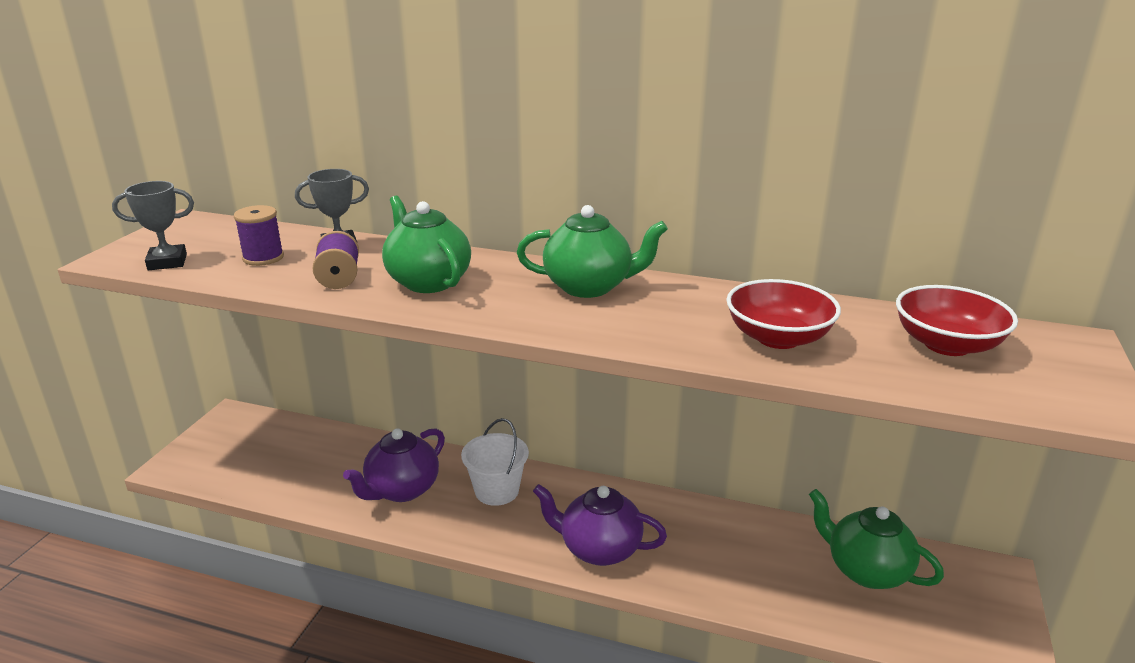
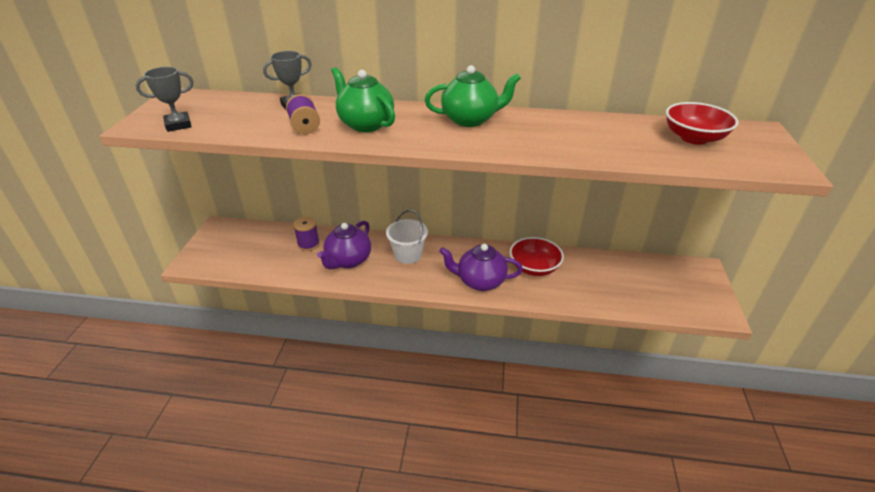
camera: 10 degrees left, 10 degrees up
purple spool [234,205,284,266] -> purple spool moved to [293,217,320,251]
red bowl [726,279,841,349] -> red bowl moved to [510,237,564,276]
green teapot [809,489,944,589] -> none

